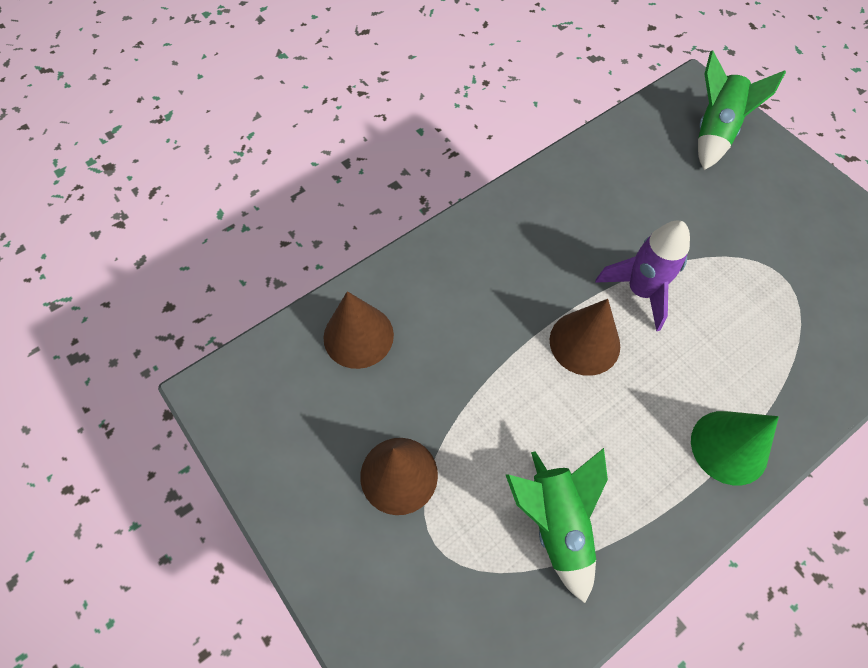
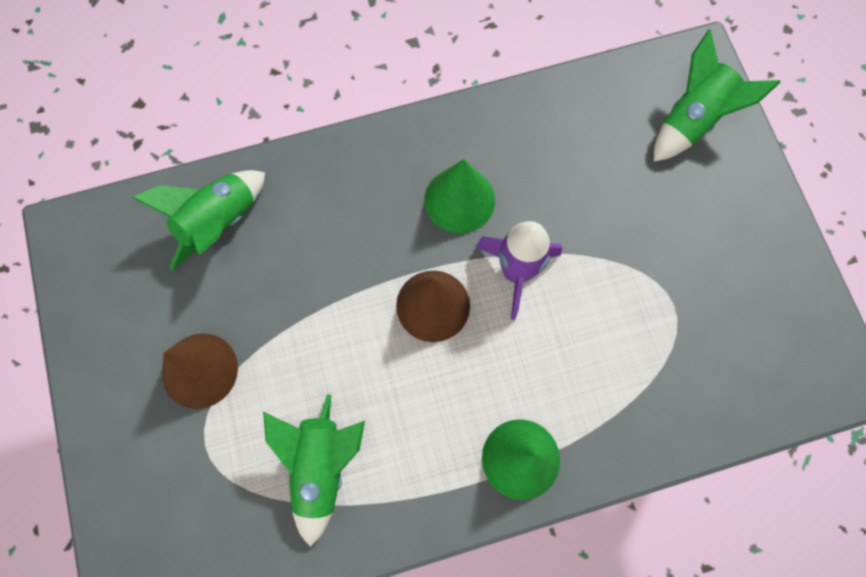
camera: 20 degrees right, 10 degrees up
brown cone [324,291,394,369] -> green rocket [132,170,265,270]
none -> green cone [425,159,495,233]

